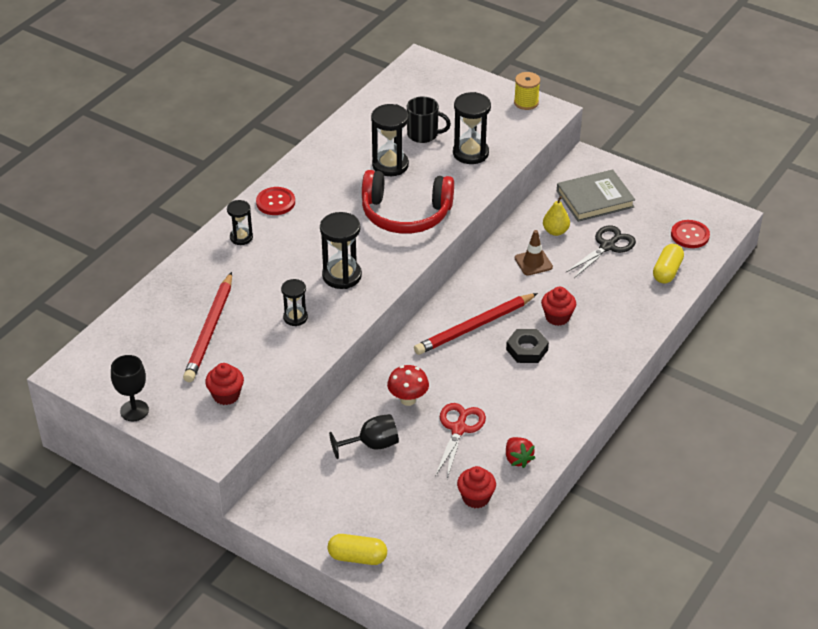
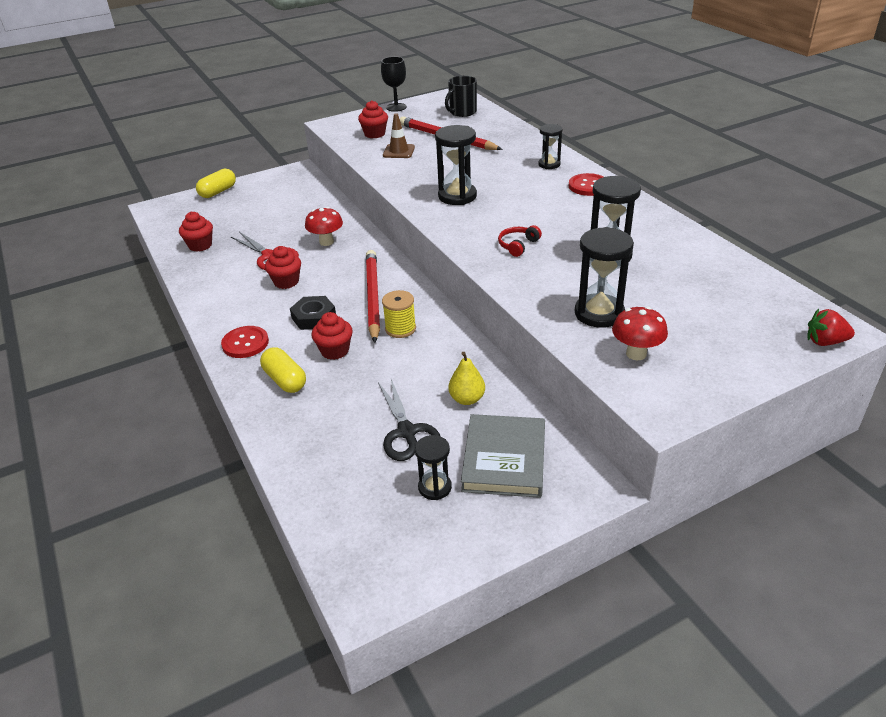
camera: 120 degrees right, 5 degrees down
black hourglass [281,279,308,326] -> black hourglass moved to [415,435,452,500]
black goblet [329,414,399,459] -> none
red headphones [362,170,454,234] -> red headphones [498,225,542,257], size x0.40
black mug [407,97,451,143] -> black mug moved to [445,76,477,117]
red strawberry [506,437,535,468] -> red strawberry moved to [807,309,855,346]
yellow spool [514,72,540,110] -> yellow spool moved to [382,290,416,338]
brown traffic cone [515,230,553,276] -> brown traffic cone moved to [383,113,415,158]
yellow capsule [653,244,684,284] -> yellow capsule moved to [260,348,306,393]
red button [671,220,710,248] -> red button moved to [221,326,269,358]
none -> red cupcake [265,246,301,289]
none -> red mushroom [612,307,668,360]

